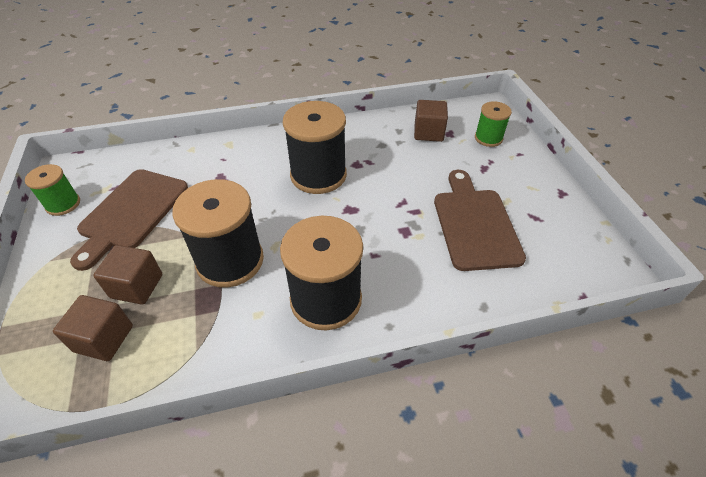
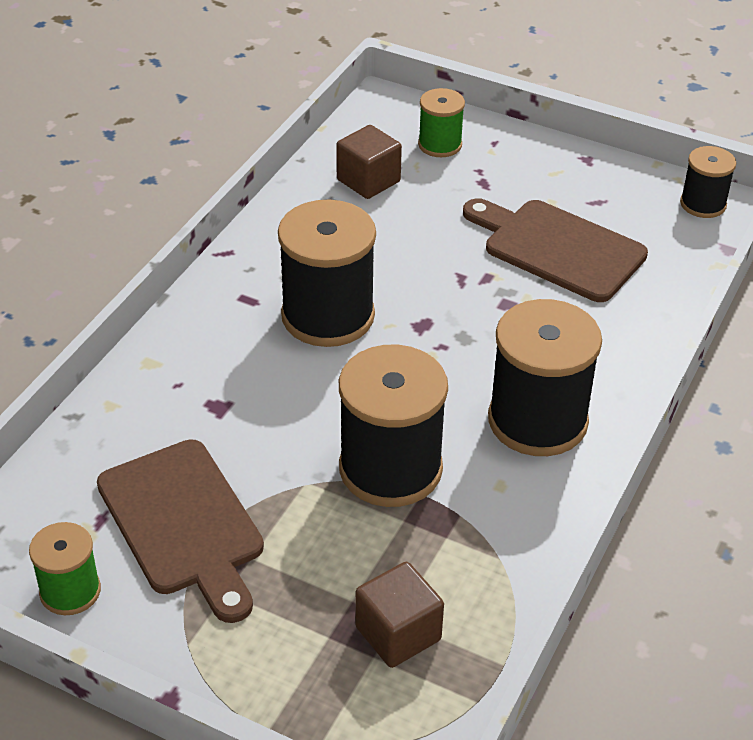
camera: 50 degrees left, 5 degrees down
brown cube [93,245,162,305] -> none
none -> black spool [680,146,736,218]

